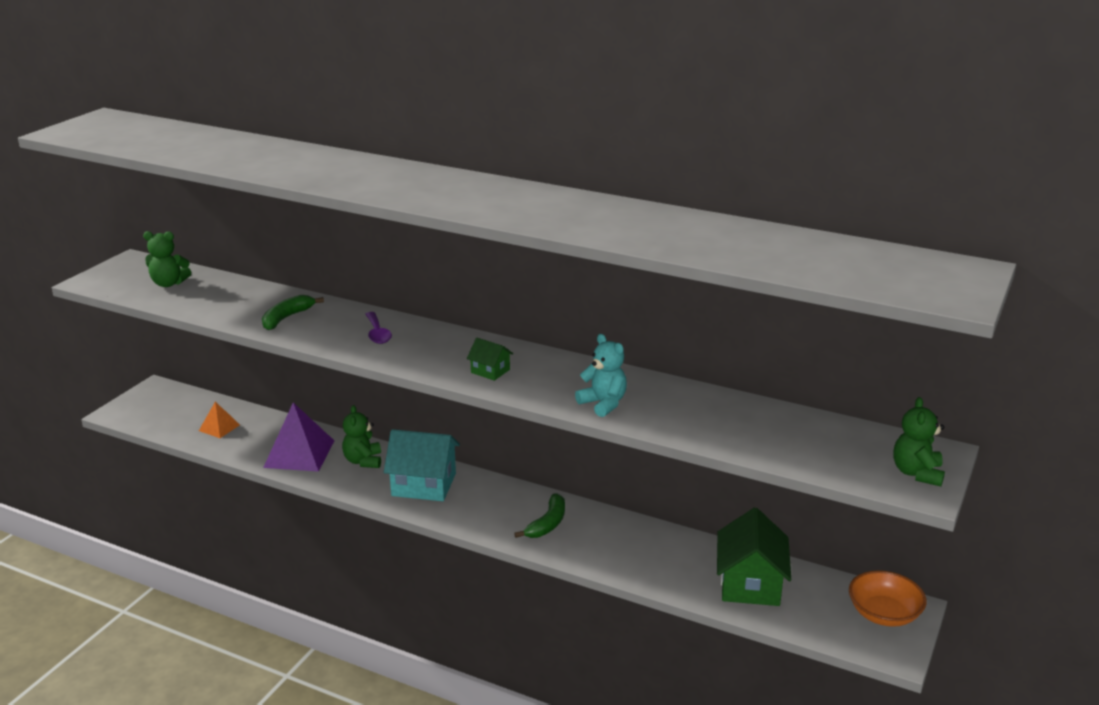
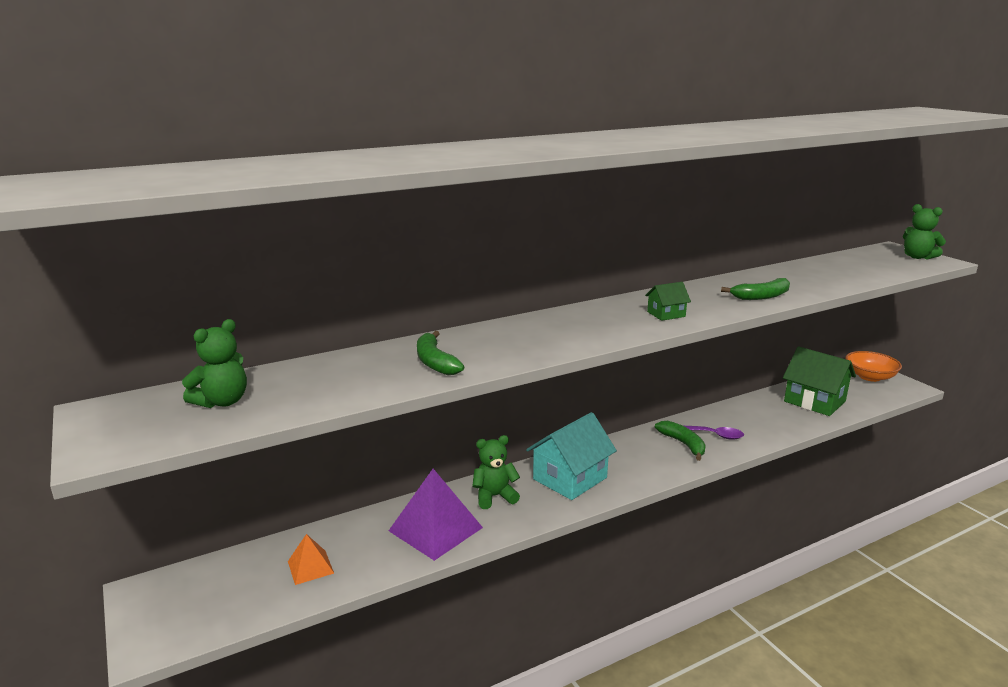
camera: 55 degrees left, 5 degrees down
green teddy bear [342,405,381,468] -> green teddy bear turned 135 degrees clockwise [473,435,520,509]
purple spoon [366,312,392,344] -> purple spoon moved to [684,426,744,440]
turquoise teddy bear [575,334,627,417] -> green banana [721,278,790,300]

